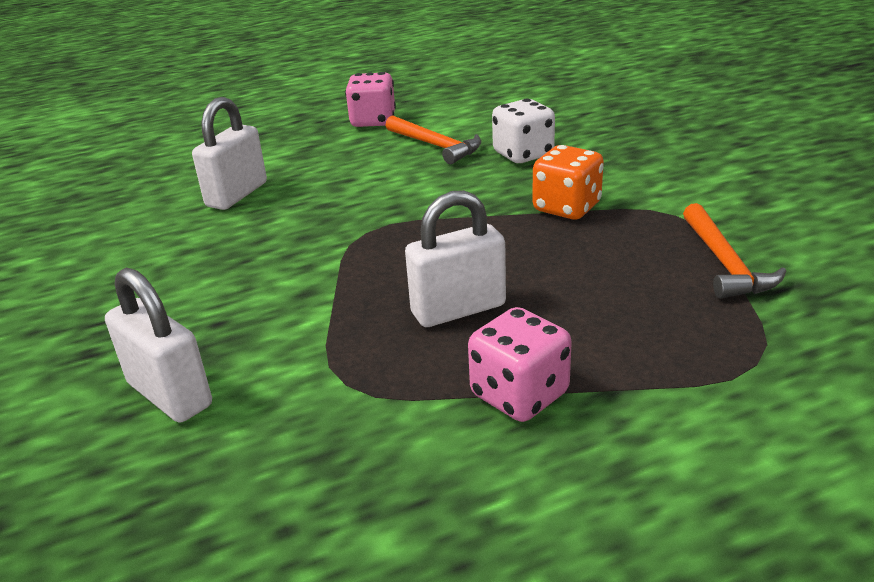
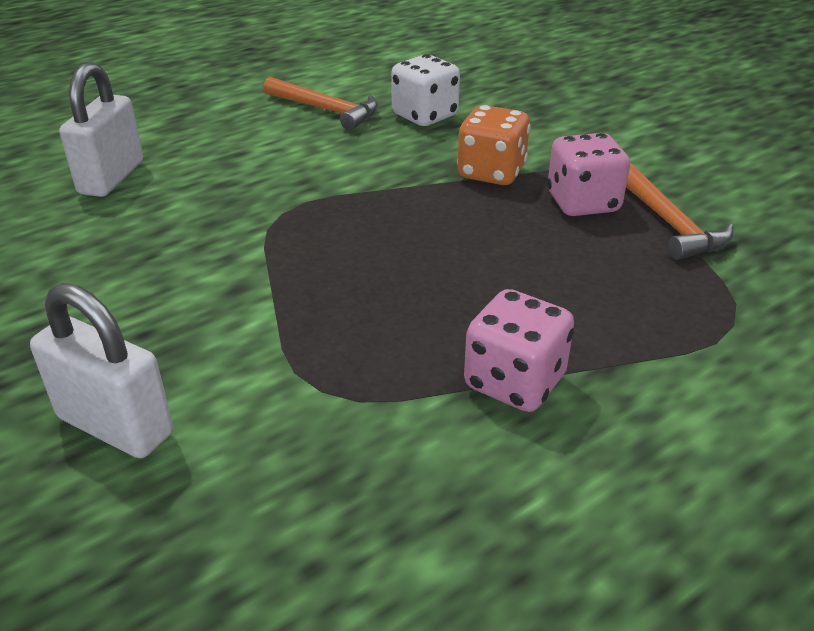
camera: 15 degrees left, 5 degrees up
pink dice [345,72,396,127] -> pink dice moved to [547,133,630,216]
white padlock [405,190,506,327] -> none

